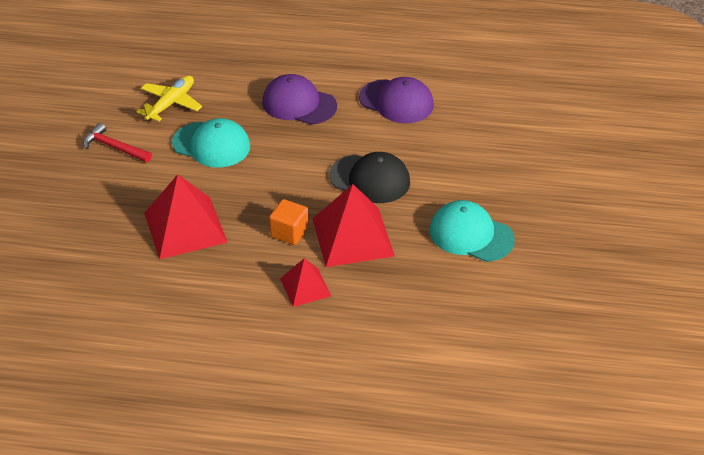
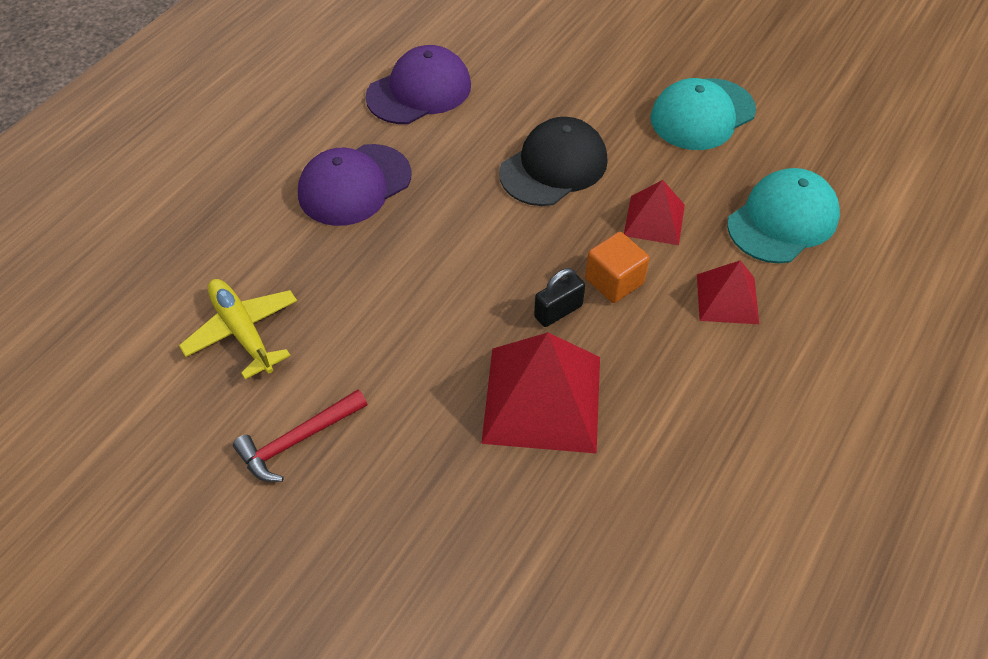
camera: 65 degrees left, 10 degrees up
turquoise cap [172,118,250,168] -> turquoise cap moved to [727,168,840,264]
red pyramid [312,184,395,267] -> red pyramid [624,180,685,245], size x0.56
none -> black padlock [534,268,585,327]

